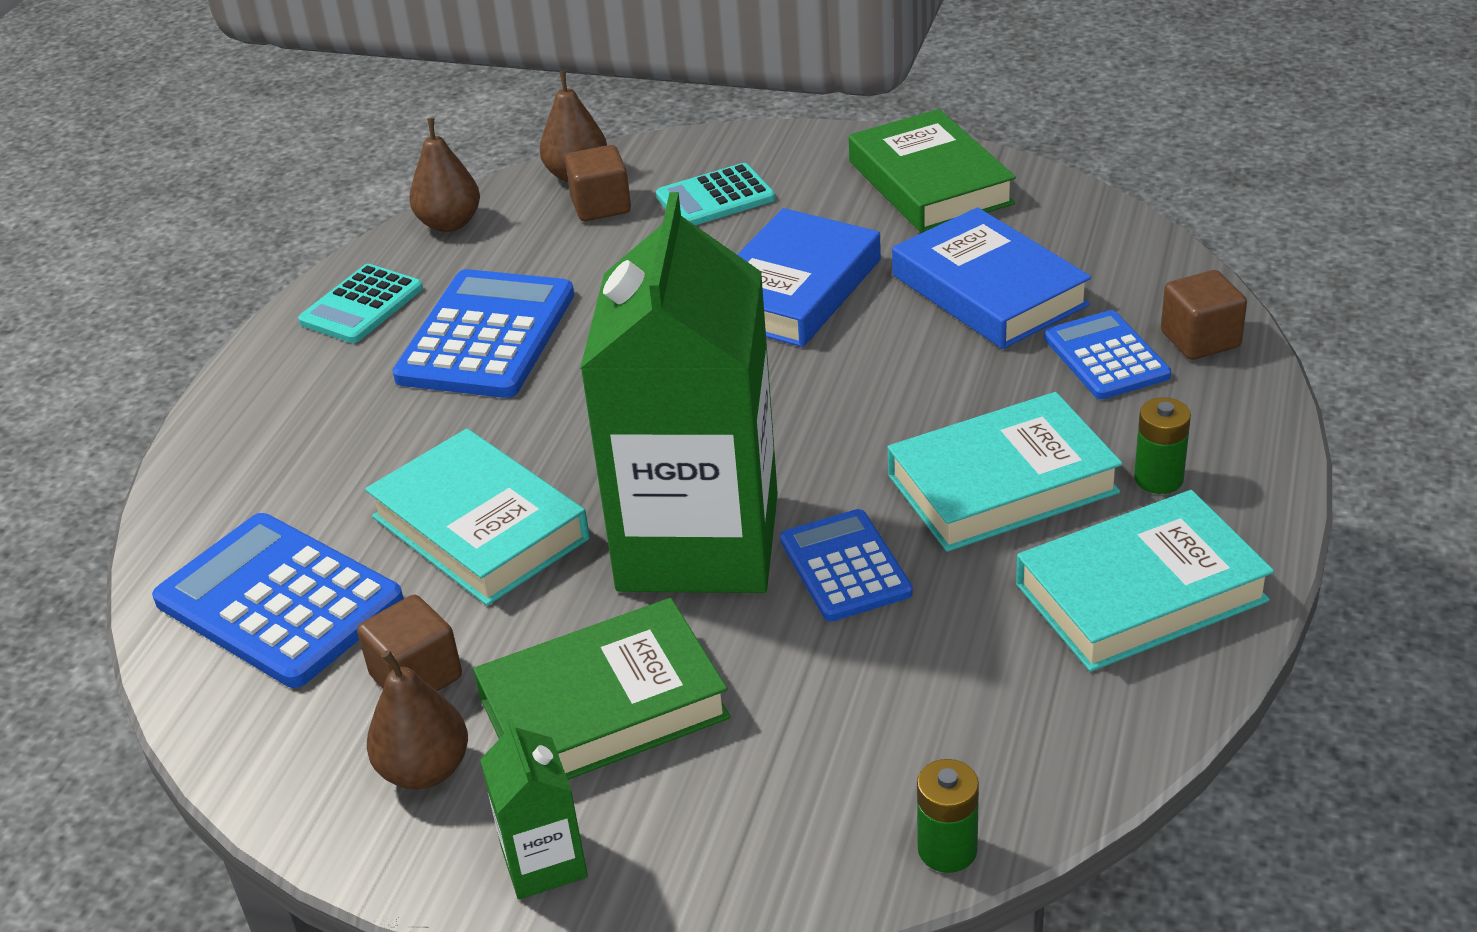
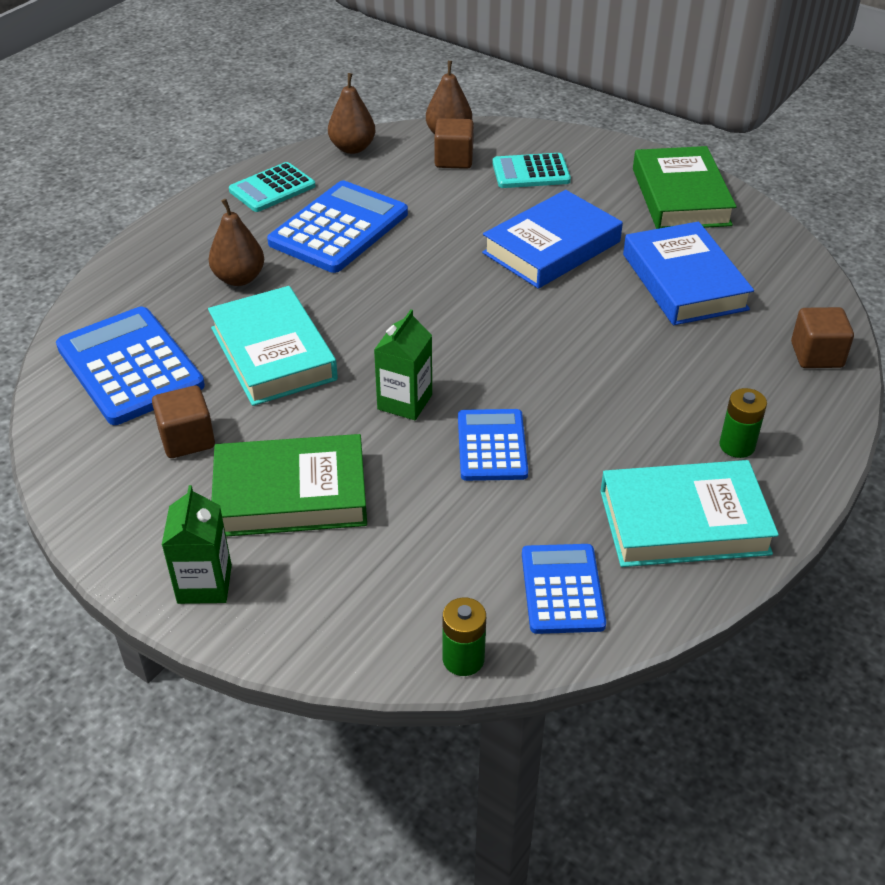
camera: 15 degrees right, 5 degrees up
brown pear [367,650,468,790] -> brown pear moved to [209,199,264,286]
green carton [580,192,778,593] -> green carton [374,309,432,420], size x0.41
turquoise book [888,392,1123,552] -> none
blue calculator [1044,310,1171,399] -> blue calculator moved to [522,544,606,634]

